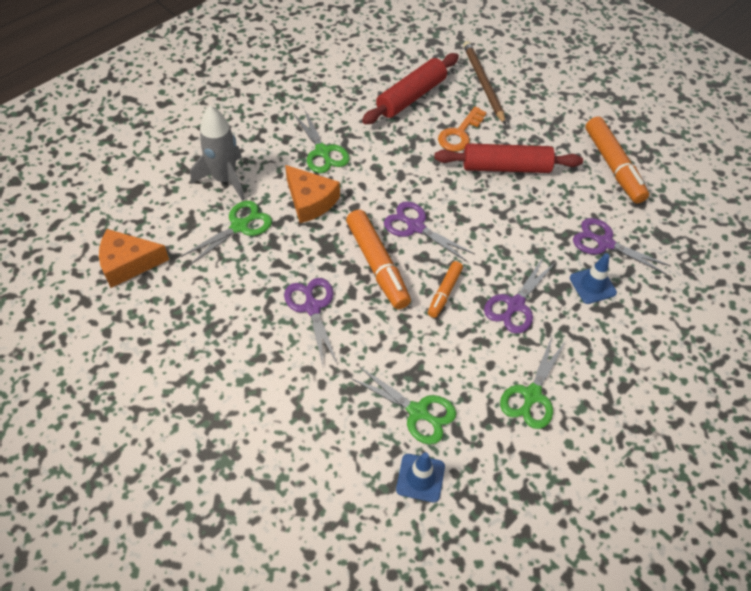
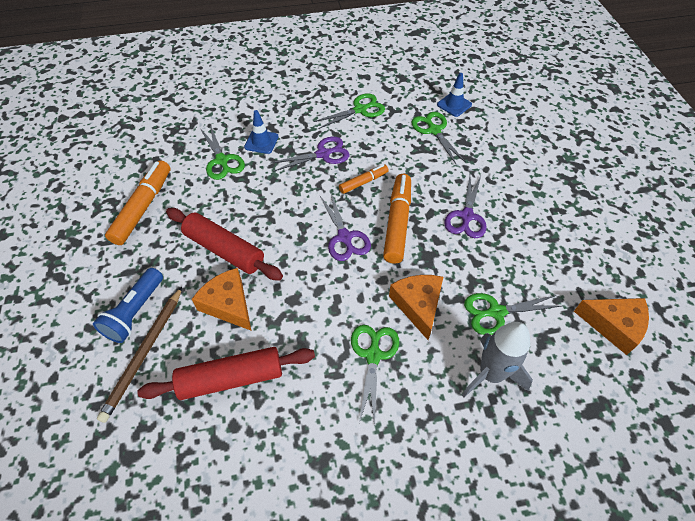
camera: 145 degrees left, 0 degrees up
orange key [438,106,487,152] -> orange cheese [192,268,251,330]
purple scissors [573,218,671,275] -> green scissors [201,125,245,180]
none -> blue flashlight [93,268,163,343]

